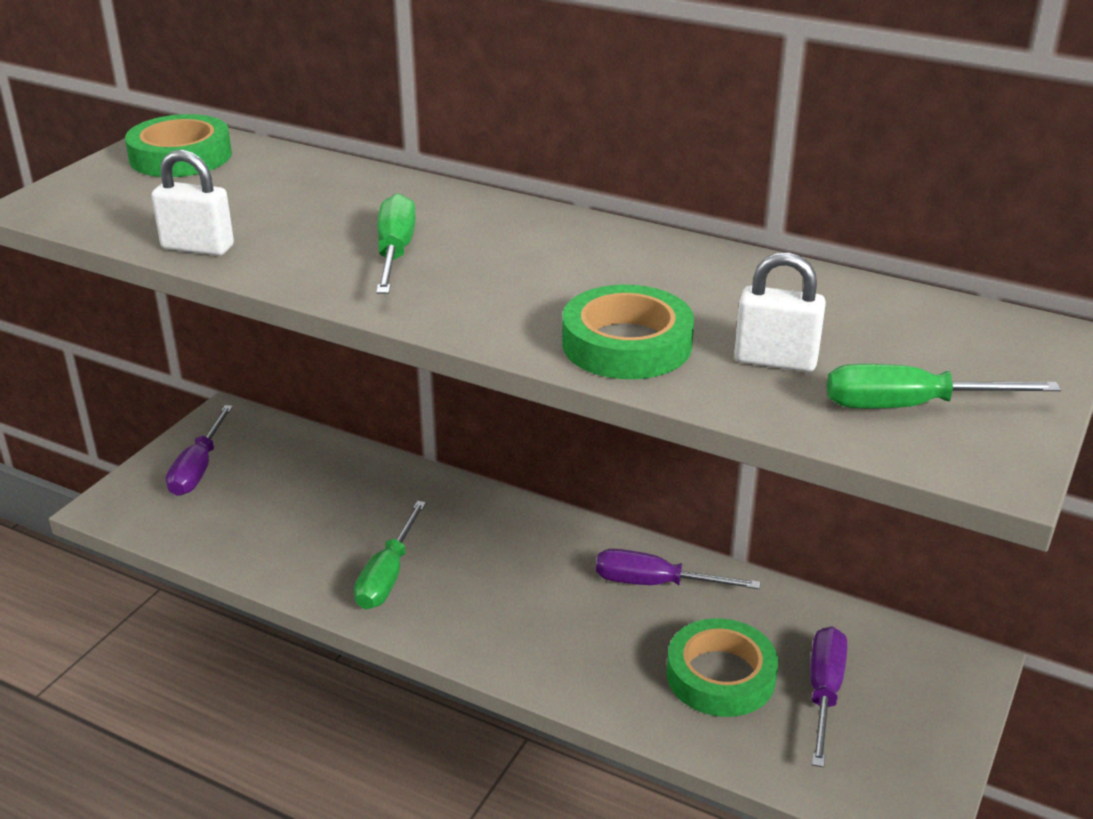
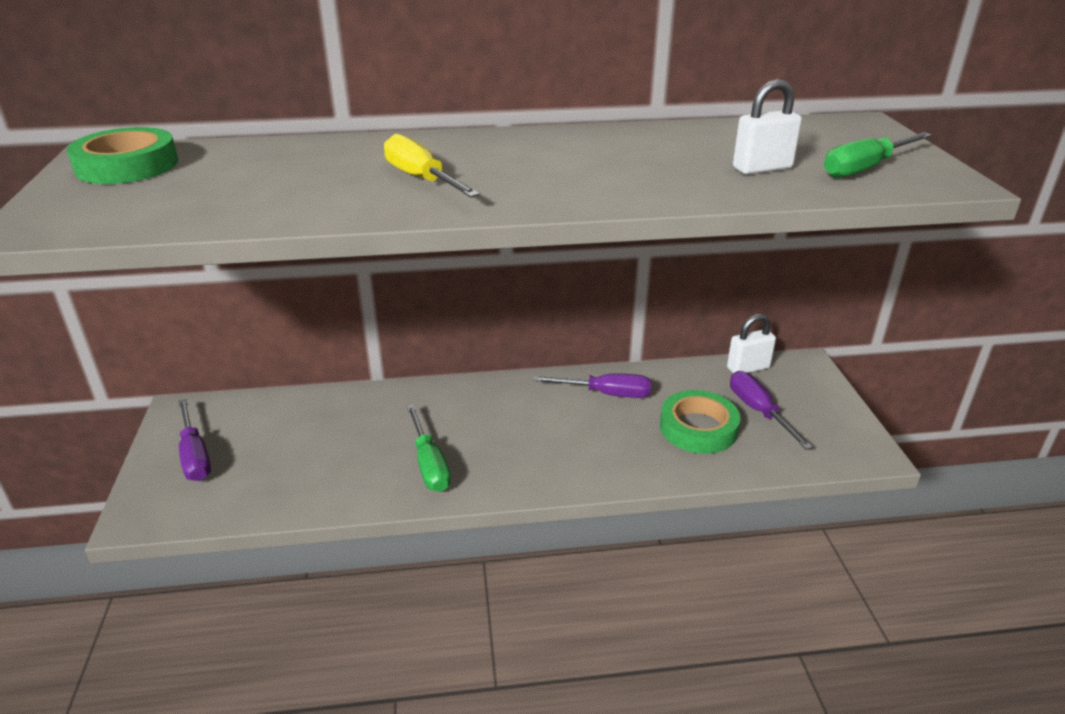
camera: 35 degrees left, 0 degrees up
white padlock [151,150,234,256] -> white padlock moved to [727,314,776,374]
green screwdriver [376,193,416,294] -> yellow screwdriver [384,134,480,197]
green tape [562,285,694,379] -> none
purple screwdriver [596,549,761,589] -> purple screwdriver turned 150 degrees counterclockwise [532,373,651,398]

